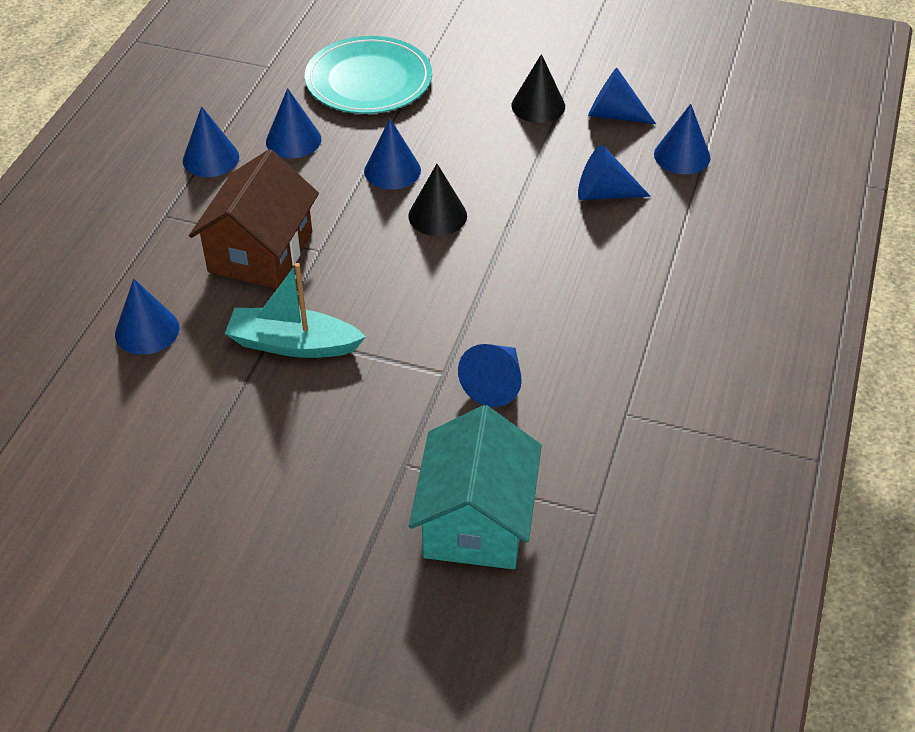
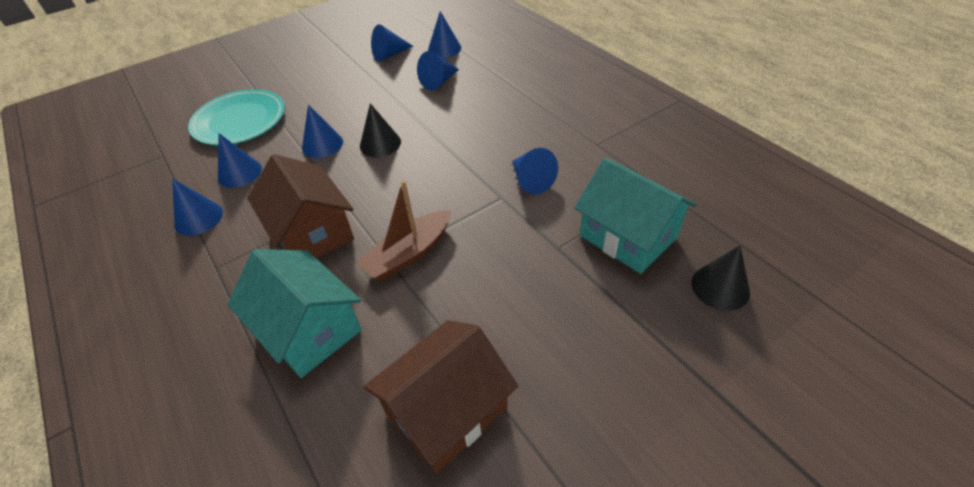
camera: 50 degrees left, 0 degrees up
blue cone [115,279,180,355] -> turquoise house [227,249,362,378]
turquoise boat [225,263,366,358] -> brown boat [356,180,451,281]
black cone [512,54,565,123] -> black cone moved to [691,246,750,310]
none -> brown house [364,320,518,474]

